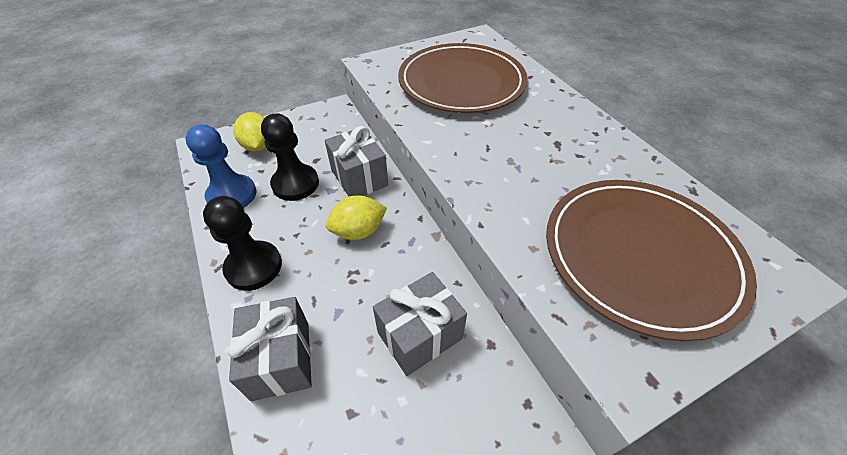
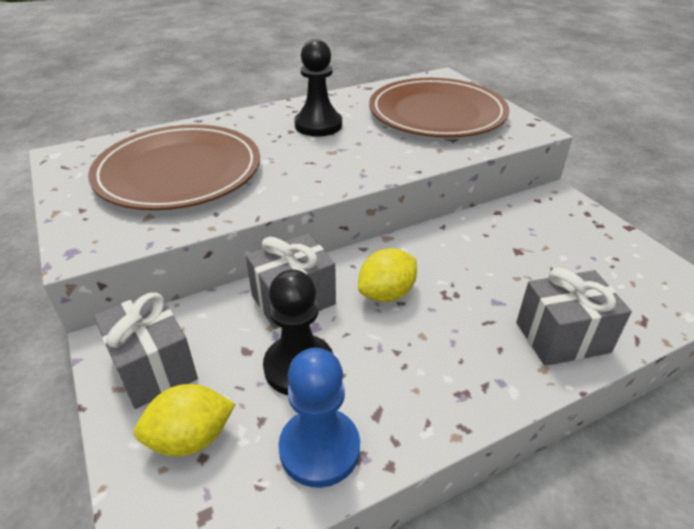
camera: 90 degrees left, 10 degrees down
black pawn [203,196,282,291] -> black pawn moved to [294,39,342,137]
yellow lemon [326,195,387,240] -> yellow lemon turned 75 degrees clockwise [358,248,417,302]
grey gift [373,272,467,376] -> grey gift moved to [94,291,198,409]

